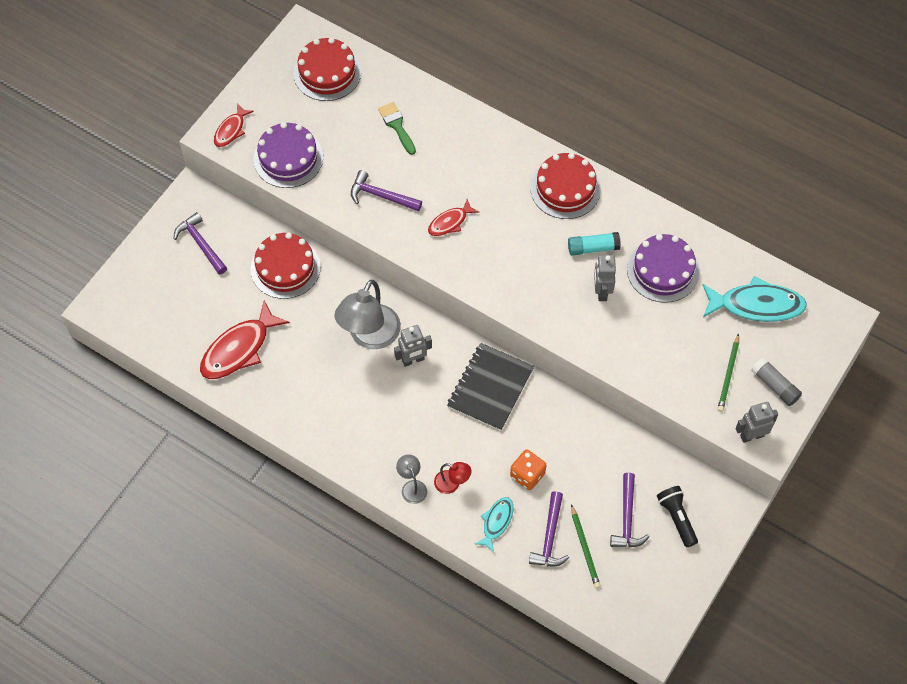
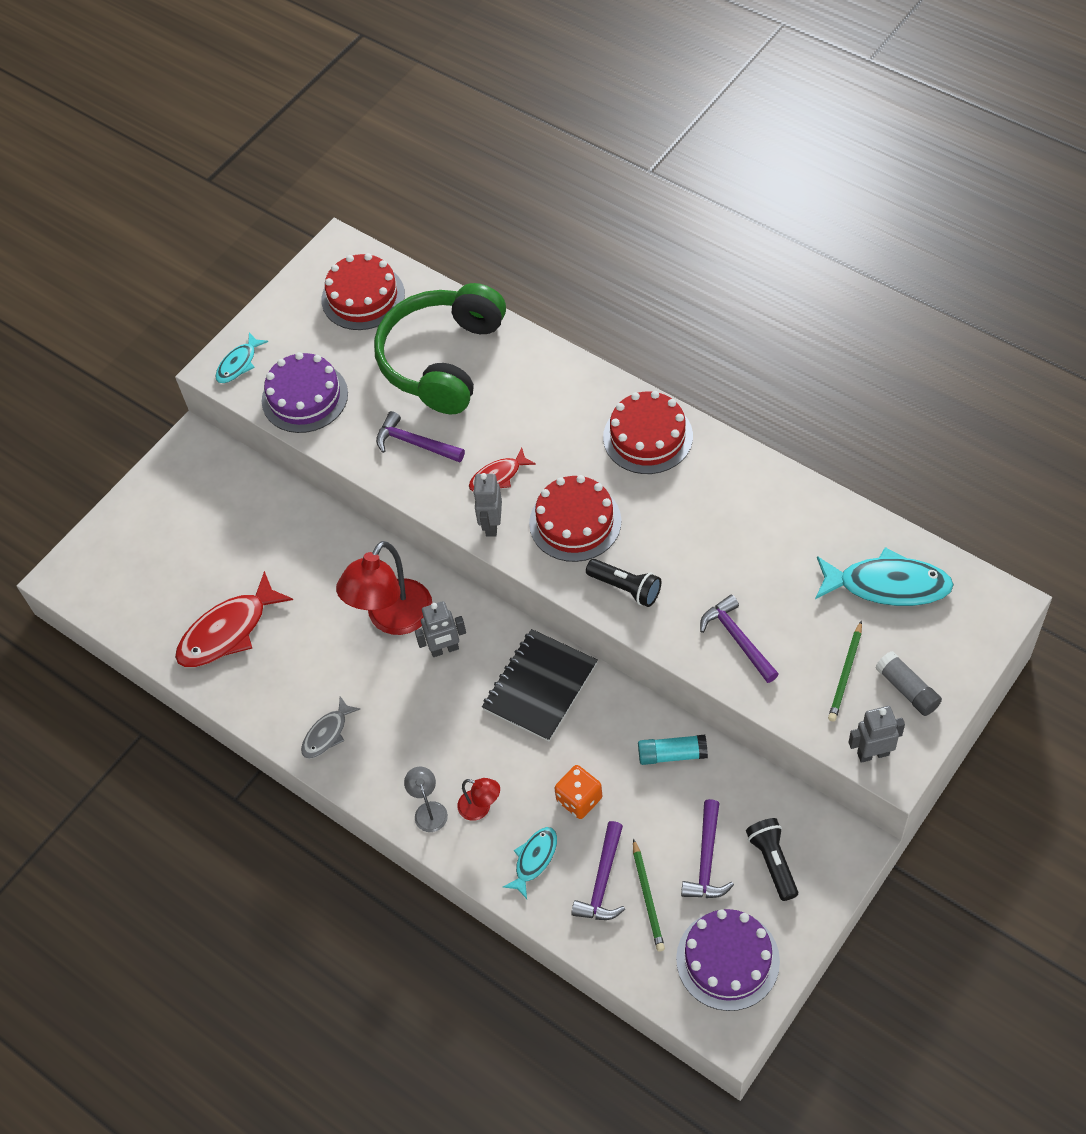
camera: 10 degrees right, 5 degrees down
purple hammer [174,212,227,274] -> purple hammer moved to [700,594,779,683]
red fish [214,104,254,147] -> turquoise fish [216,332,268,383]
red cake [250,232,321,299] -> red cake moved to [529,475,622,562]
grey lamp [334,280,401,349] -> red lamp [336,541,432,635]
green brush [378,102,416,155] -> green headphones [374,283,506,414]
turquoise glue stick [568,232,621,255] -> turquoise glue stick moved to [638,735,708,765]
grey robot [594,255,616,301] -> grey robot moved to [473,473,502,537]
purple cake [627,234,699,303] -> purple cake moved to [676,909,780,1011]
none -> grey fish [301,696,360,759]
none -> black flashlight [586,559,661,607]

